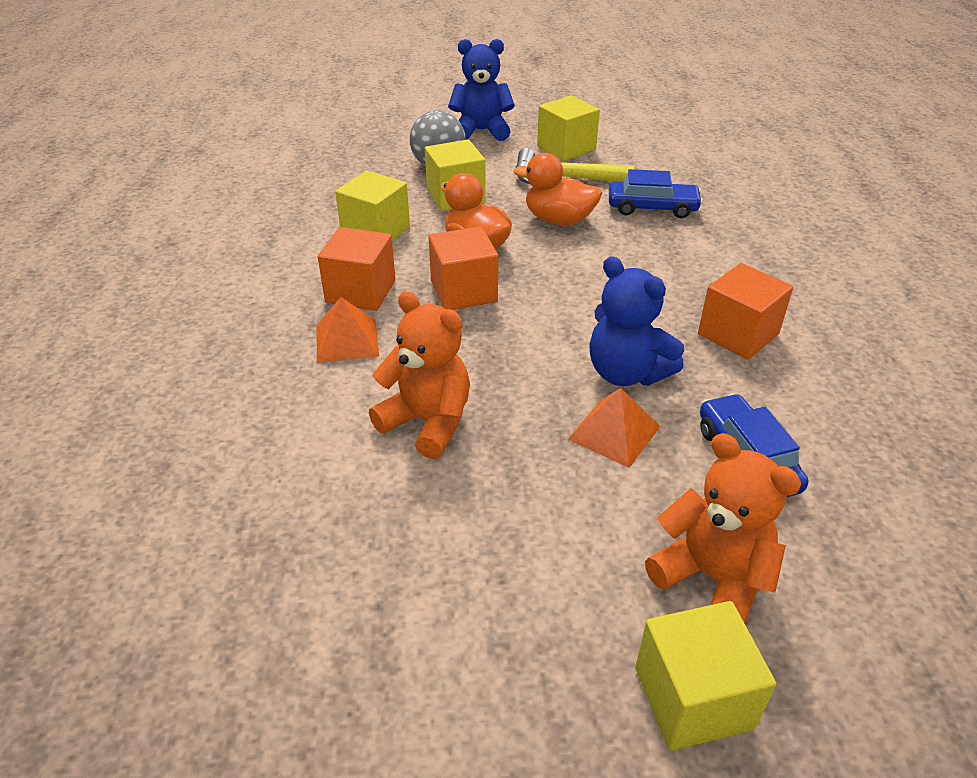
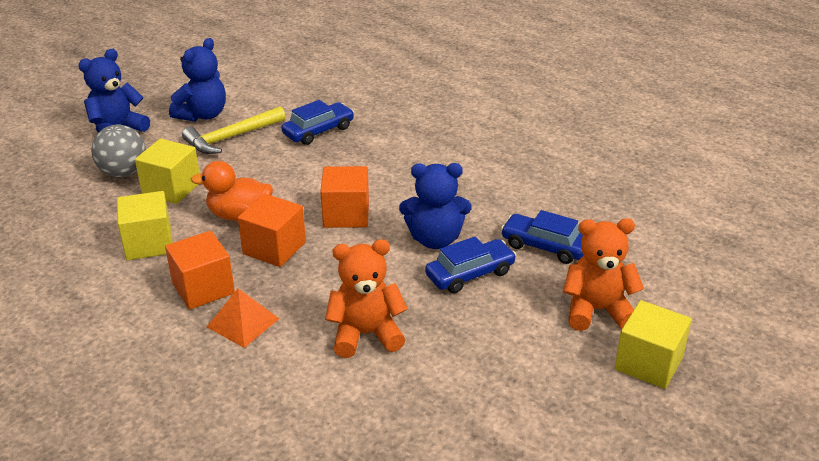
camera: 45 degrees left, 5 degrees down
orange duck [514,153,602,225] -> none
yellow cube [537,95,600,161] -> blue teddy bear [169,38,226,122]
orange pyramid [568,388,660,468] -> blue car [425,237,516,293]
orange cube [698,263,793,360] -> orange cube moved to [320,166,369,228]

